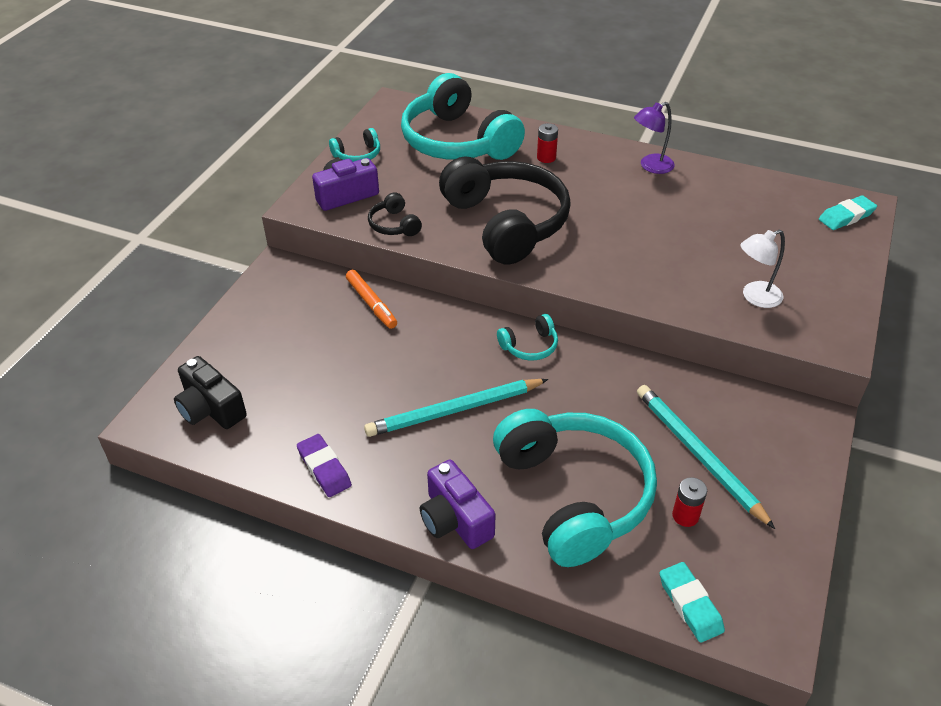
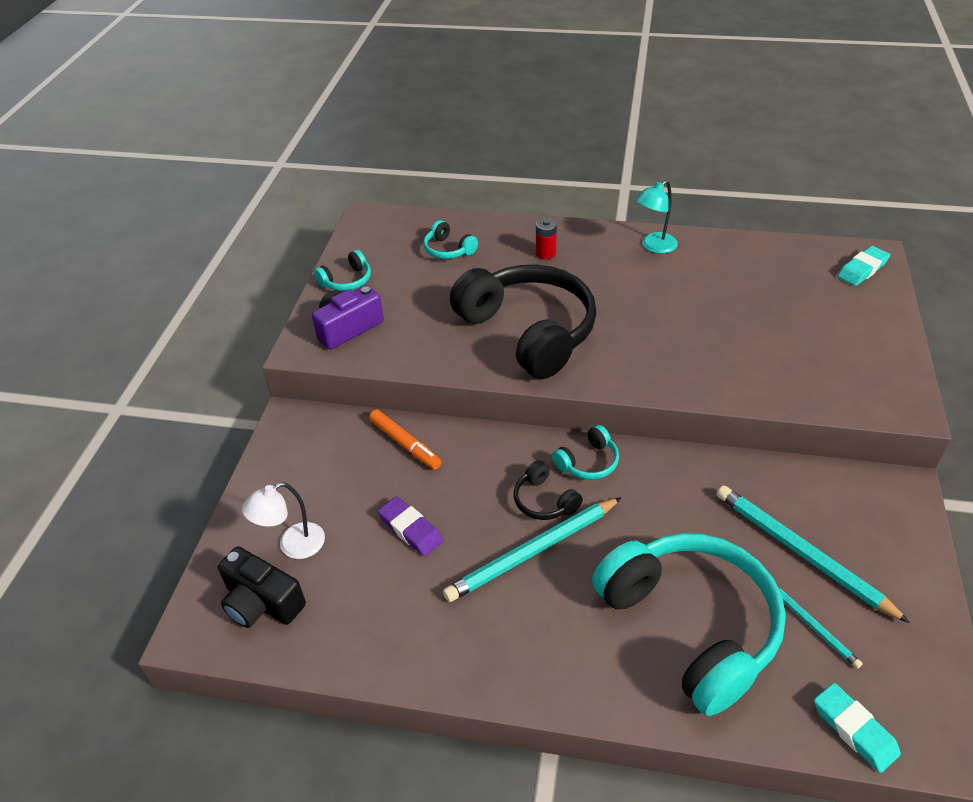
camera: 10 degrees left, 0 degrees up
purple eraser [297,434,352,497] -> purple eraser moved to [378,496,443,557]
black headphones [368,192,422,236] -> black headphones moved to [514,460,583,520]
turquoise headphones [401,73,525,160] -> turquoise headphones [423,220,478,259], size x0.42
purple camera [420,460,496,549] -> none
purple lamp [634,102,675,174] -> turquoise lamp [636,180,678,254]
red battery [672,477,707,527] -> turquoise pencil [778,587,863,669]
white lamp [740,230,785,308] -> white lamp moved to [242,482,325,559]

